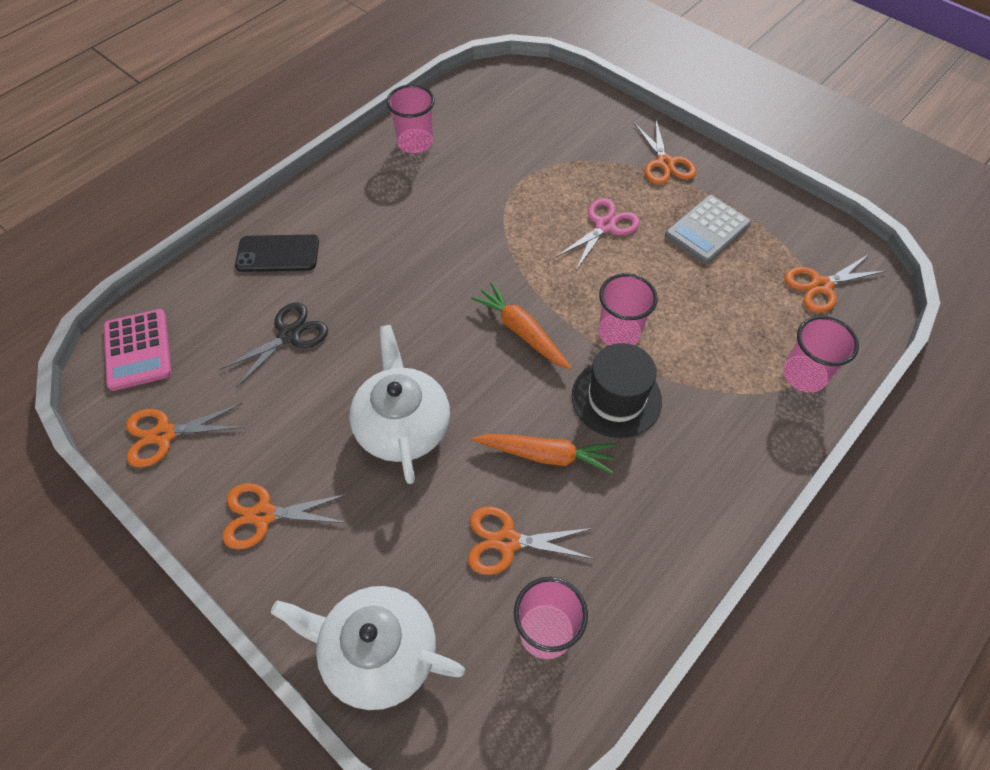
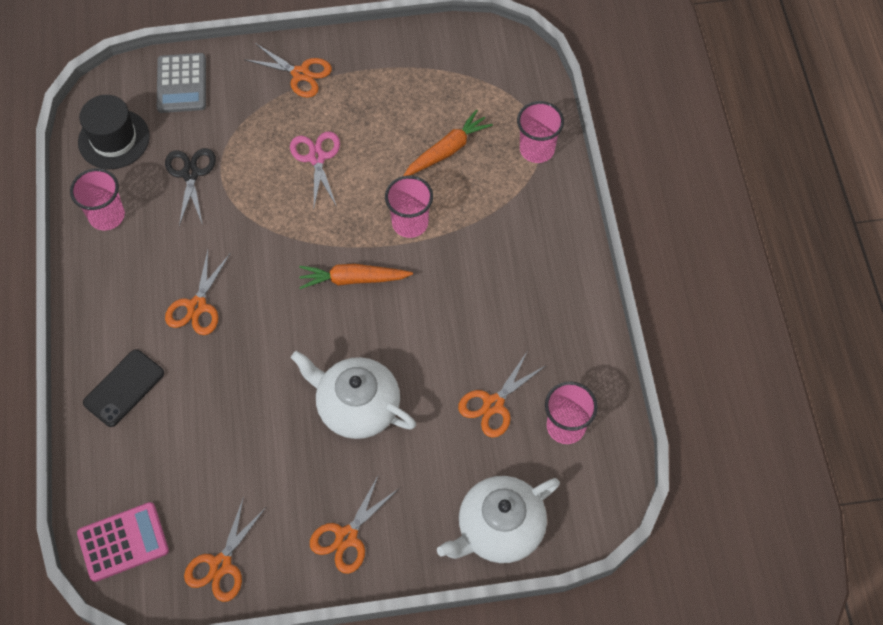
camera: 50 degrees left, 5 degrees up
pink calculator [104,309,172,391] -> pink calculator turned 45 degrees counterclockwise [77,502,169,582]
black scissors [219,302,328,388] -> black scissors moved to [165,148,216,226]
orange carrot [472,434,615,474] -> orange carrot moved to [403,110,493,176]
black hat [572,343,662,438] -> black hat moved to [78,95,150,169]
grey calculator [665,195,751,264] -> grey calculator moved to [157,53,206,113]
orange scissors [784,254,888,313] -> orange scissors moved to [165,250,230,335]

